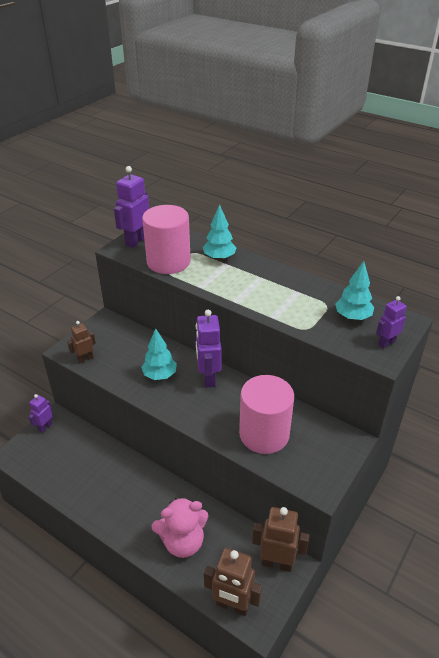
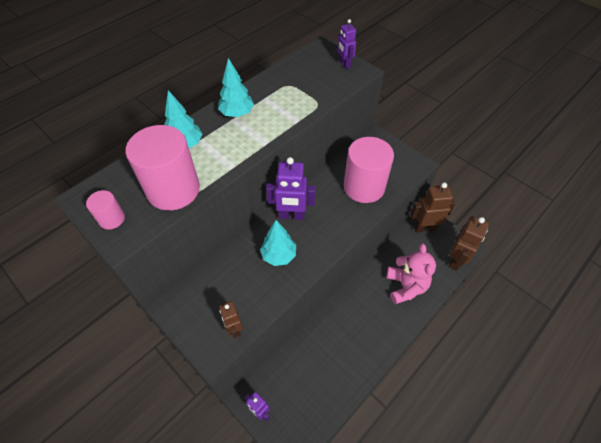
camera: 80 degrees left, 15 degrees up
purple robot [114,166,149,248] -> pink cylinder [86,190,125,230]
brown robot [252,507,309,572] -> brown robot turned 60 degrees clockwise [410,182,455,233]
turquoise tree [335,261,374,320] -> turquoise tree moved to [218,58,254,117]

